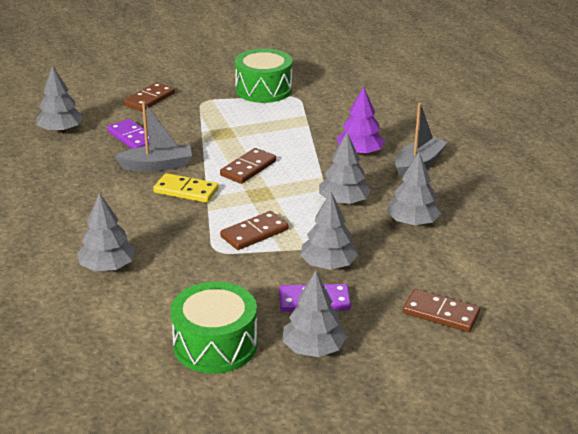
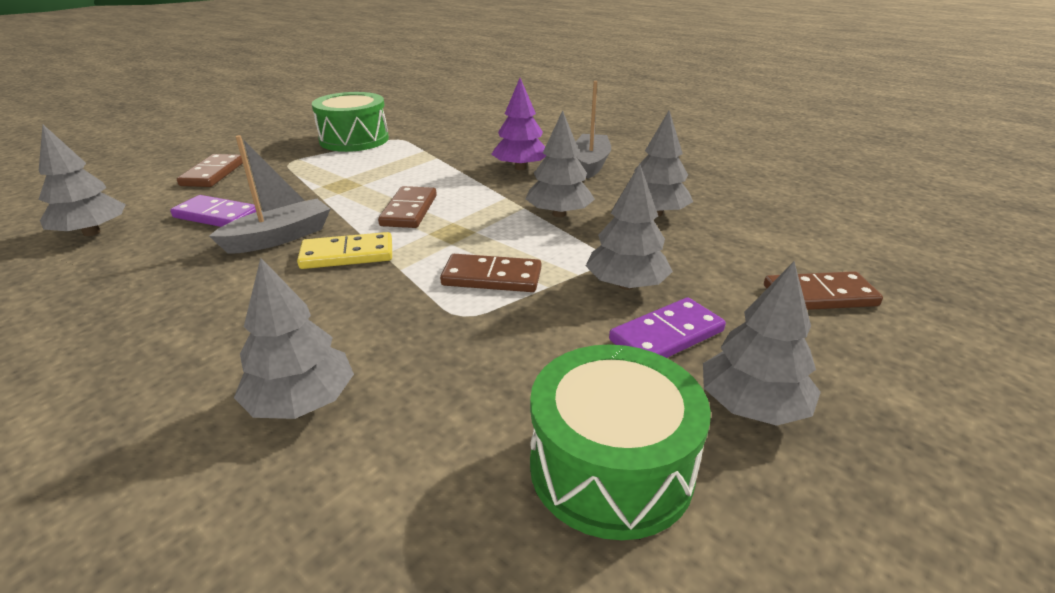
camera: 30 degrees left, 0 degrees up
brown domino [220,211,289,250] -> brown domino turned 75 degrees clockwise [440,254,541,292]

